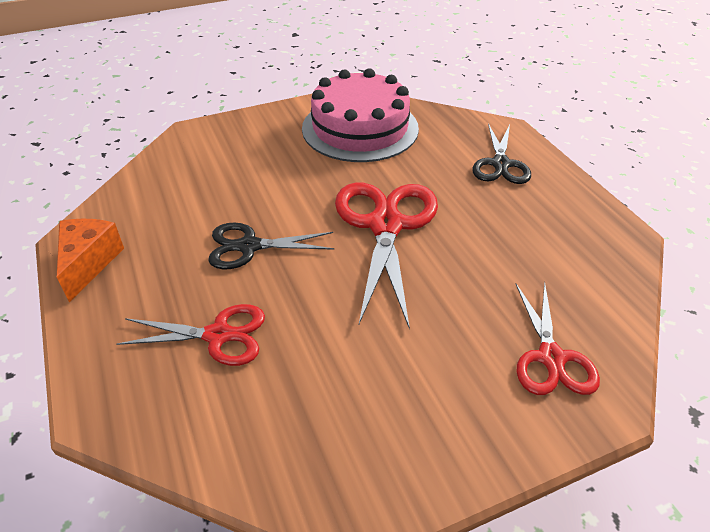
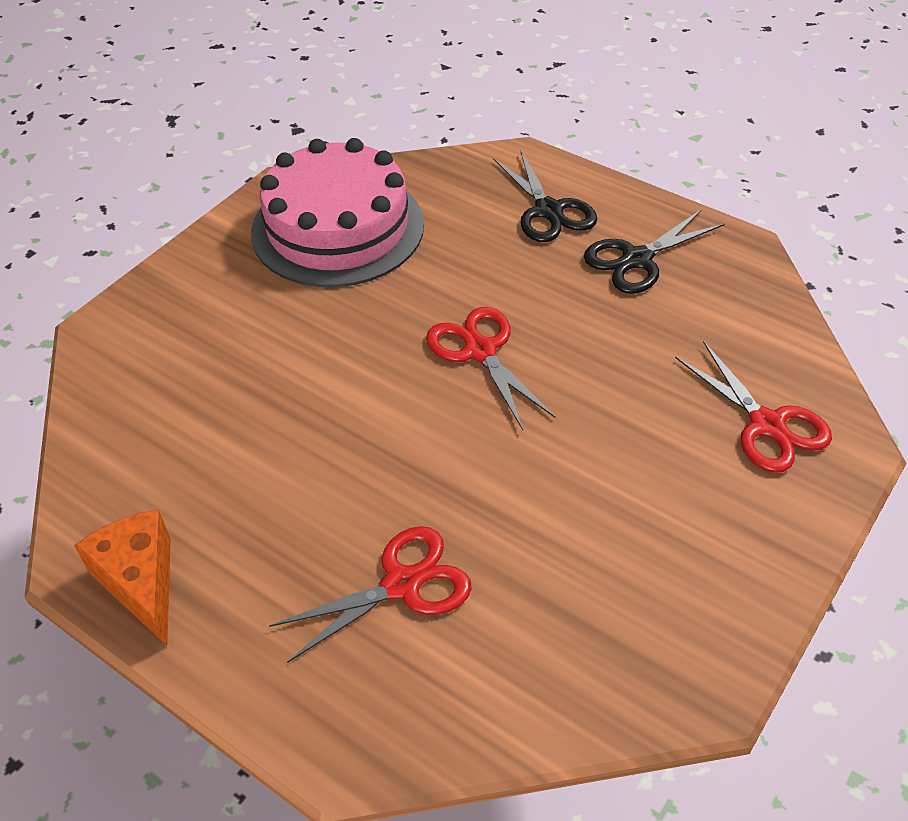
camera: 30 degrees left, 5 degrees up
black scissors [208,223,334,269] -> black scissors moved to [584,209,725,294]
red scissors [335,182,438,330] -> red scissors [426,307,555,430], size x0.60

